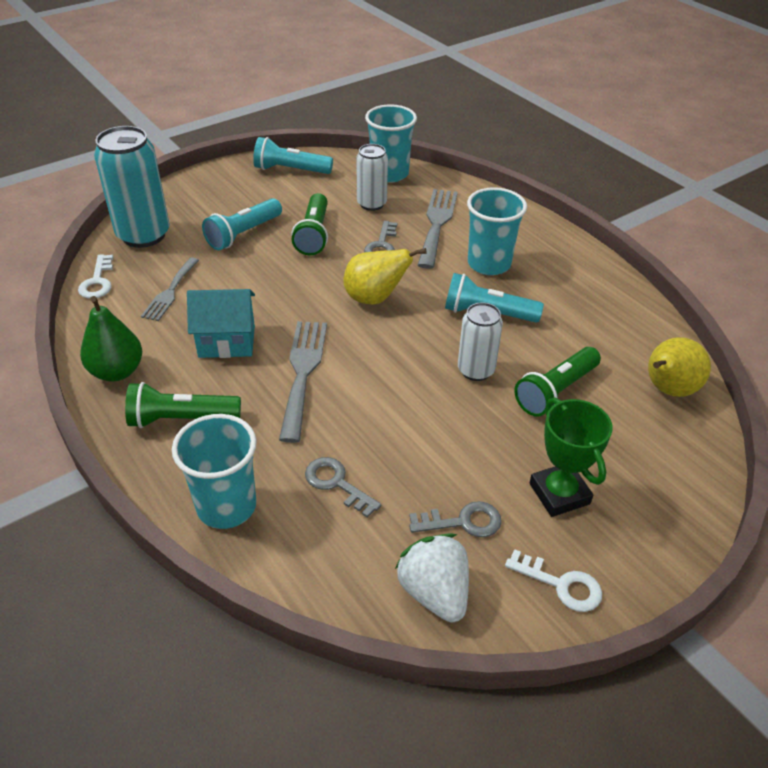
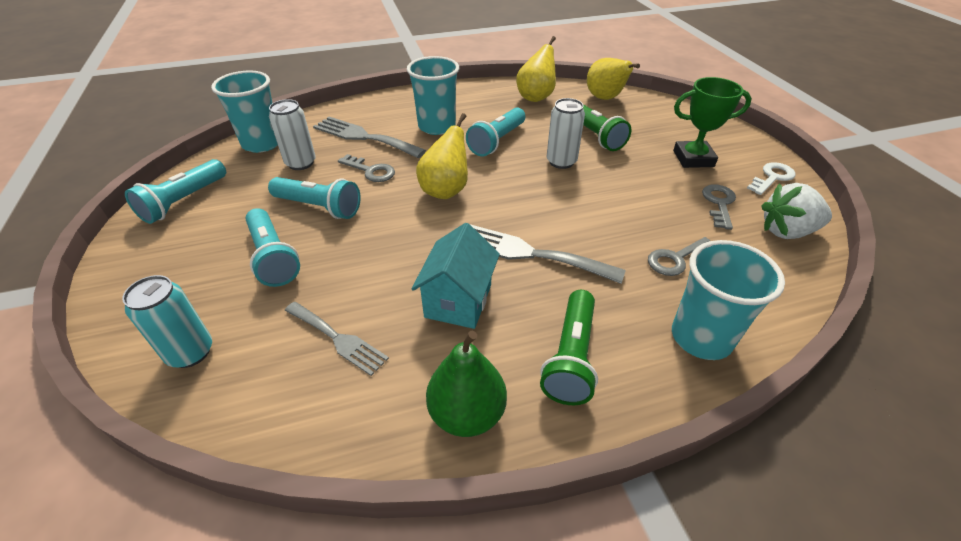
camera: 70 degrees left, 0 degrees up
white key [78,254,113,299] -> none
turquoise can [94,126,170,248] -> turquoise can [122,275,212,368], size x0.59
green flashlight [291,193,328,255] -> turquoise flashlight [268,177,361,219]
none -> yellow pear [516,36,556,102]

